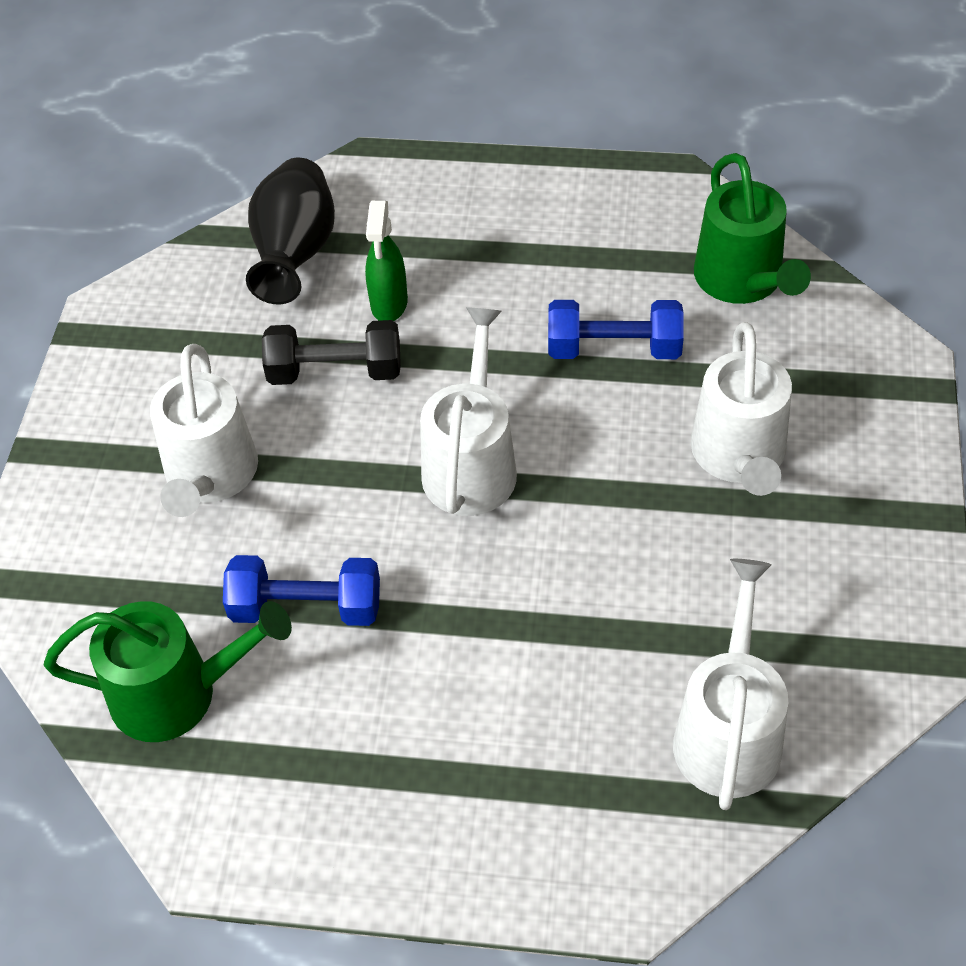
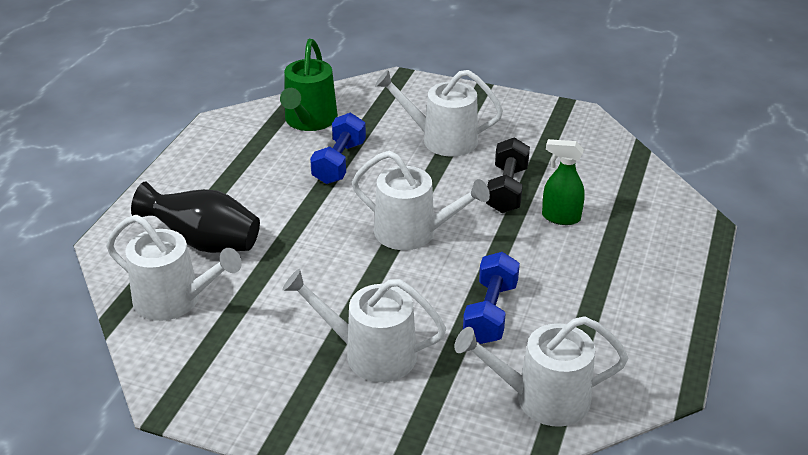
camera: 100 degrees right, 15 degrees down
black vase [246,158,335,304] -> black vase moved to [131,181,260,253]
green watering can [694,153,811,304] -> white watering can [454,316,628,427]

